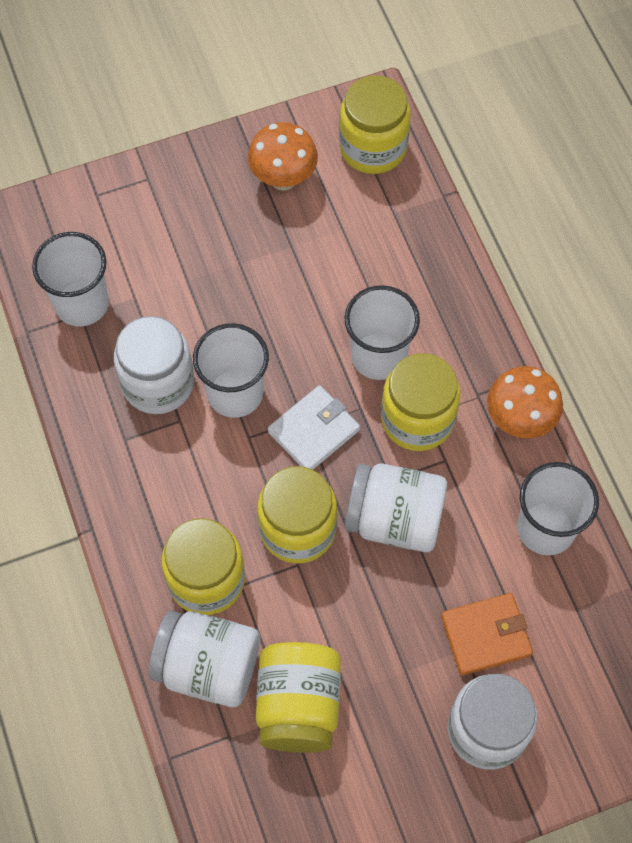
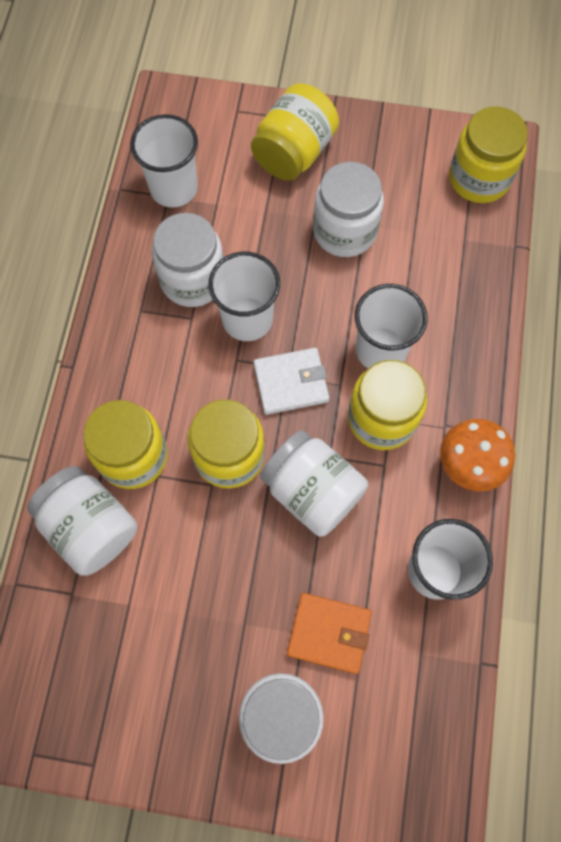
camera: 30 degrees right, 5 degrees up
orange mushroom [248,122,318,191] -> none
yellow jar [256,642,341,753] -> yellow jar moved to [251,83,339,181]
none -> white jar [313,162,384,257]

